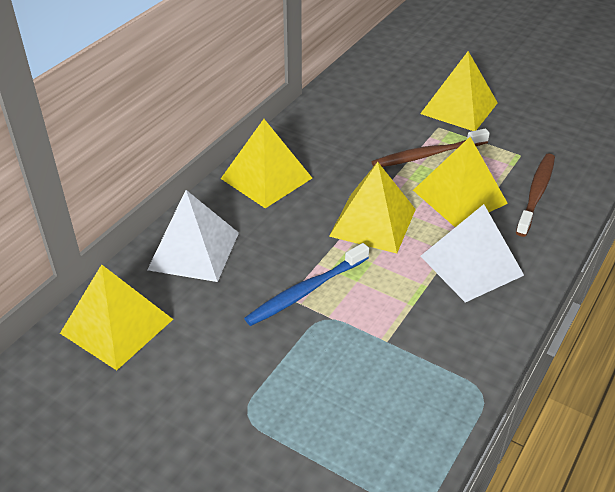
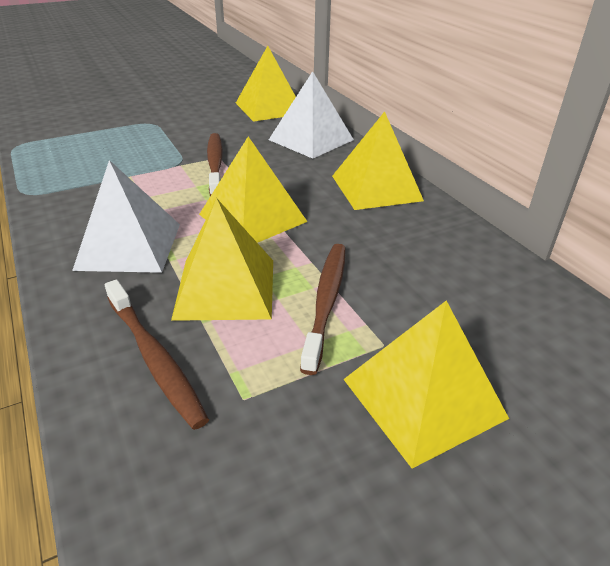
camera: 120 degrees right, 5 degrees down
blue toothbrush [244,243,369,326] -> brown toothbrush [207,133,223,196]

